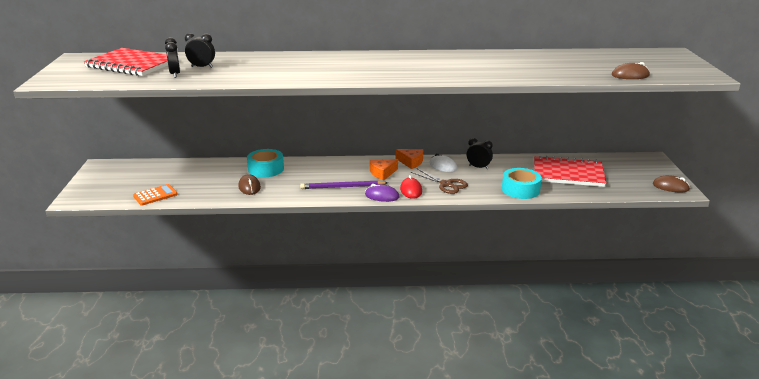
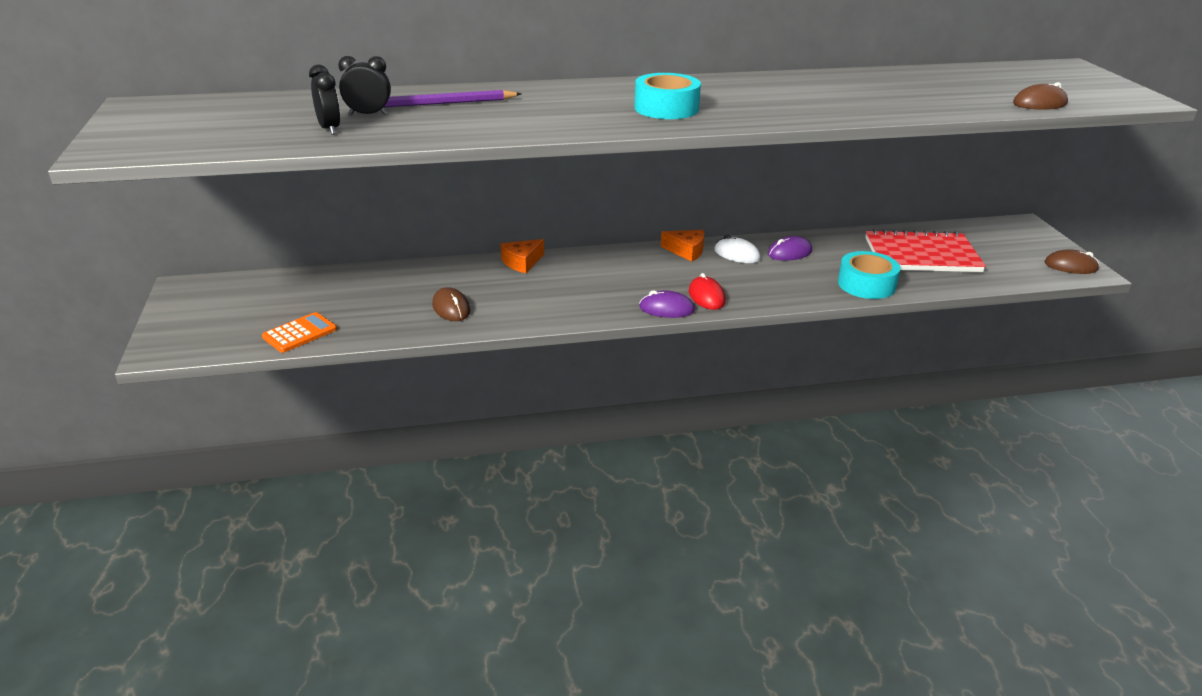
camera: 10 degrees left, 5 degrees up
red notebook [84,48,168,76] -> none
turquoise tape [247,149,284,177] -> turquoise tape moved to [634,73,701,119]
purple pencil [300,180,388,189] -> purple pencil moved to [384,90,521,108]
orange cheese [370,159,398,180] -> orange cheese moved to [500,239,544,273]
brown scissors [411,169,468,194] -> none
black clock [466,138,493,169] -> purple mouse [768,236,812,261]

